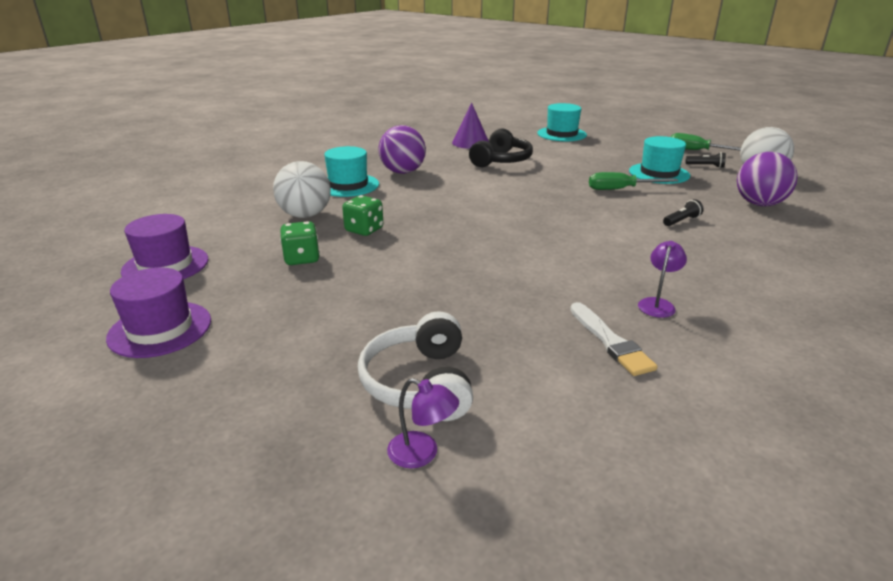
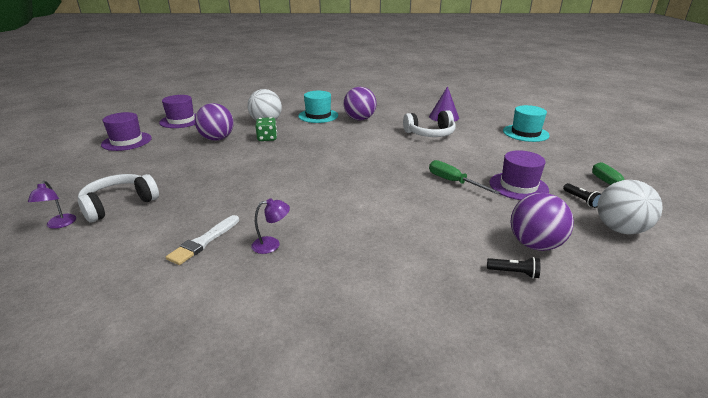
camera: 50 degrees right, 0 degrees up
green dice [280,221,320,265] -> purple ball [195,103,234,141]
black headphones [469,129,533,167] -> white headphones [403,110,456,137]
turquoise hat [629,136,690,184] -> purple hat [489,150,549,200]
black flashlight [663,199,704,226] -> black flashlight moved to [487,257,541,279]

